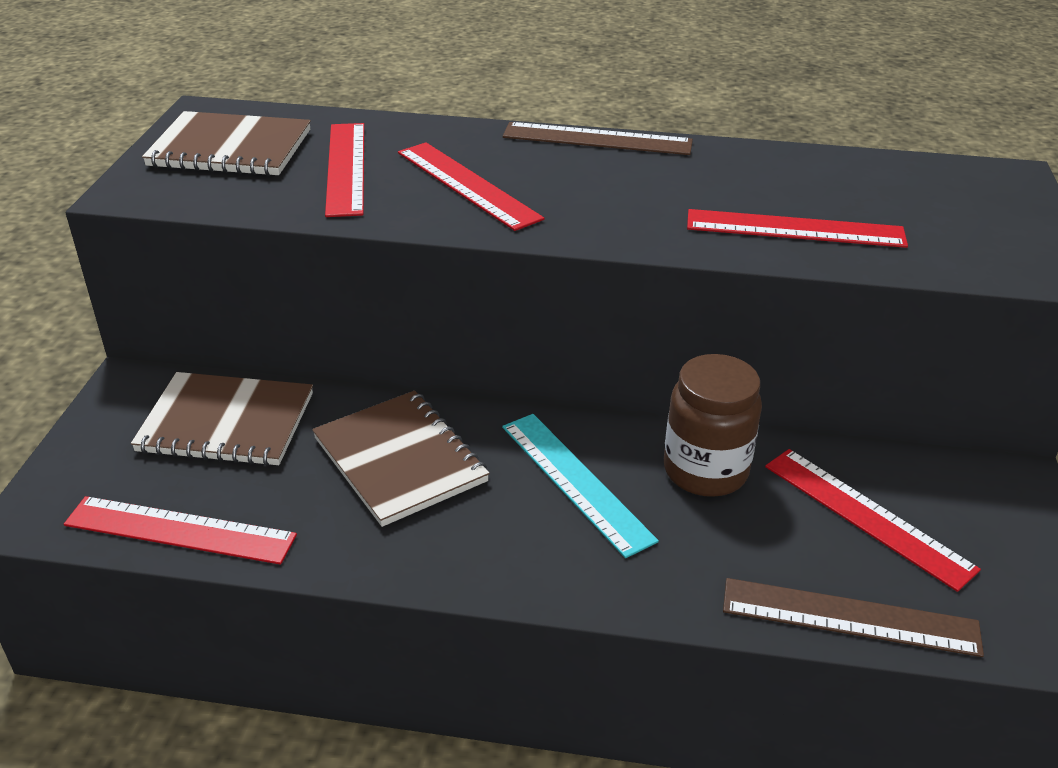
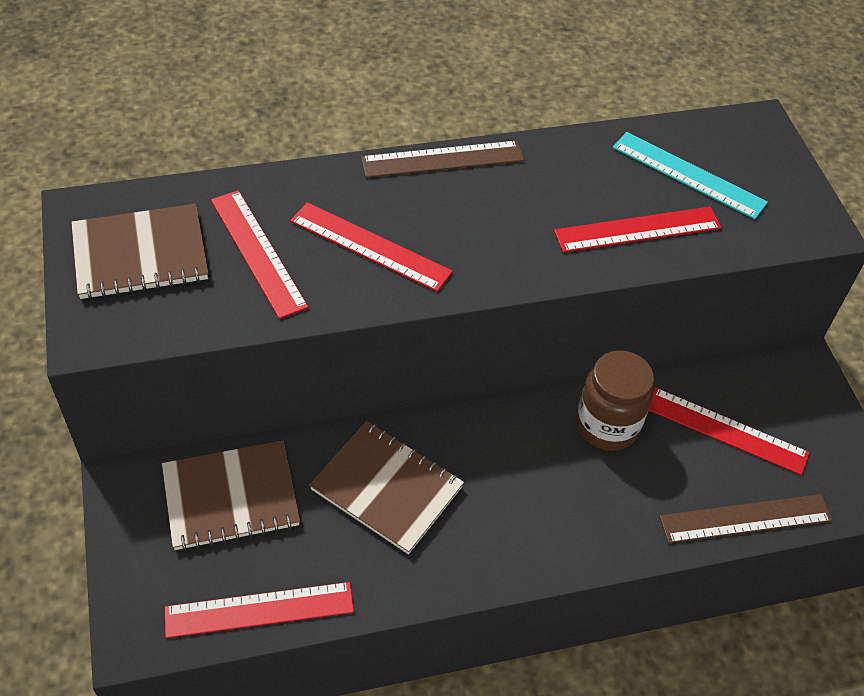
camera: 25 degrees left, 15 degrees up
turquoise ruler [502,414,659,558] -> turquoise ruler moved to [613,132,768,219]

